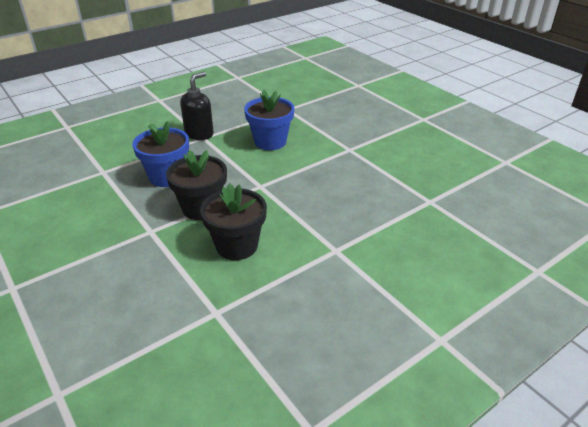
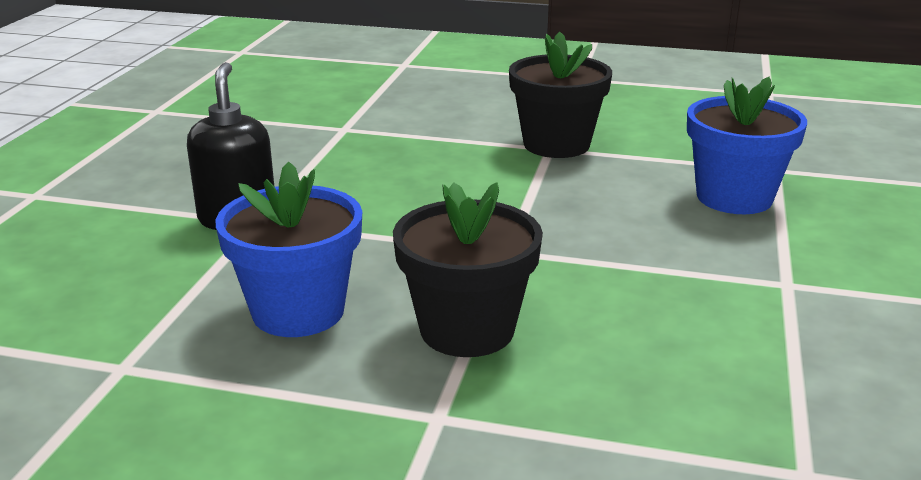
camera: 40 degrees left, 10 degrees down
black flower pot [200,183,267,260] -> black flower pot moved to [509,32,612,158]
blue flower pot [244,90,294,150] -> blue flower pot moved to [687,77,807,214]

